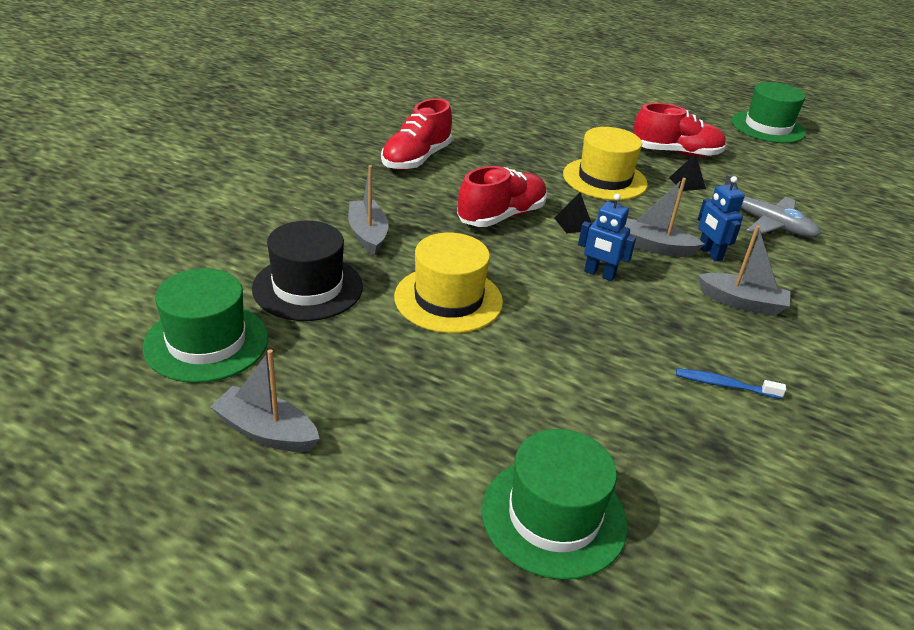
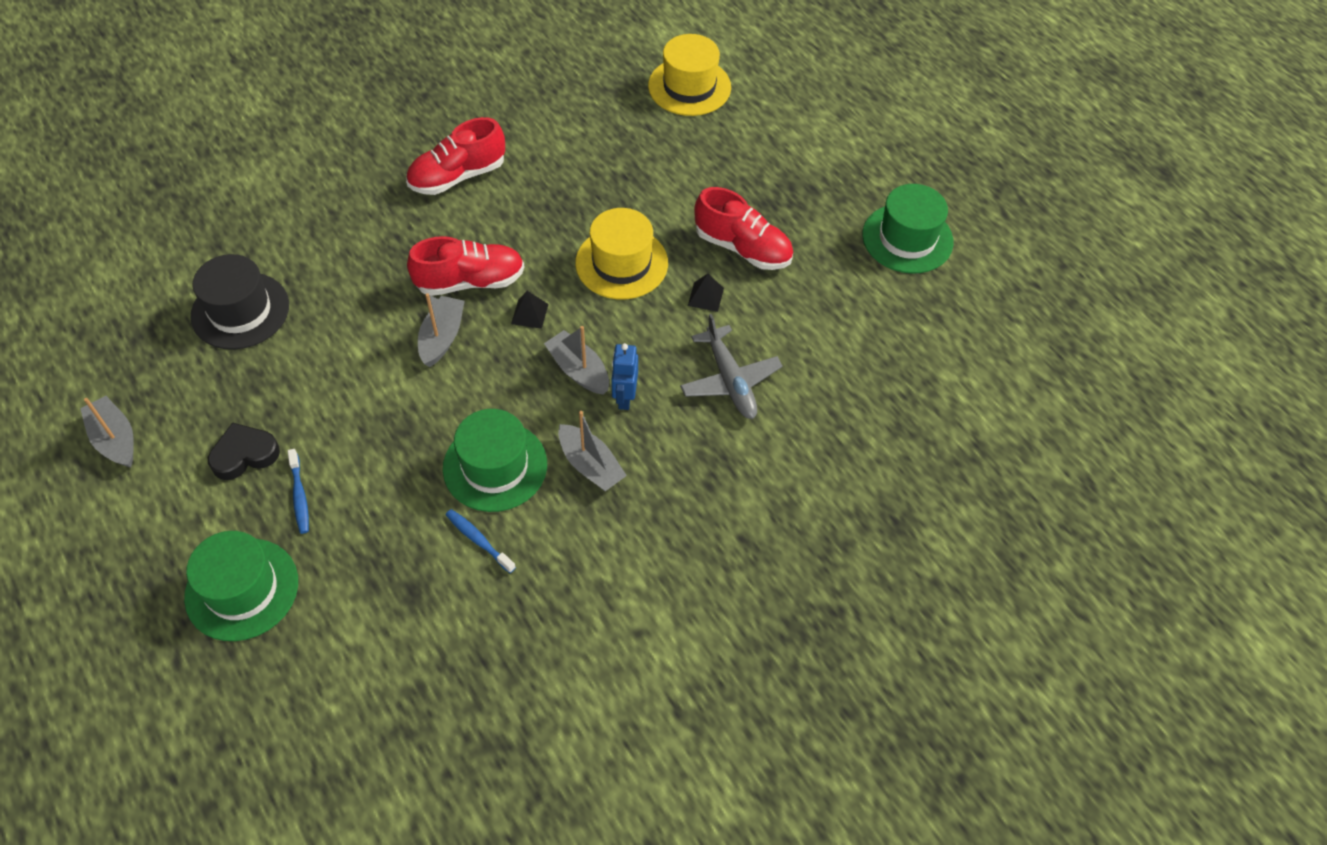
camera: 30 degrees right, 20 degrees up
green hat [143,268,268,383] -> green hat moved to [443,409,547,512]
grey boat [348,165,389,256] -> grey boat moved to [418,293,465,367]
yellow hat [394,233,503,333] -> yellow hat moved to [648,34,731,116]
blue robot [578,194,636,281] -> none
none -> black heart [208,422,280,480]
none -> blue toothbrush [288,449,309,534]

